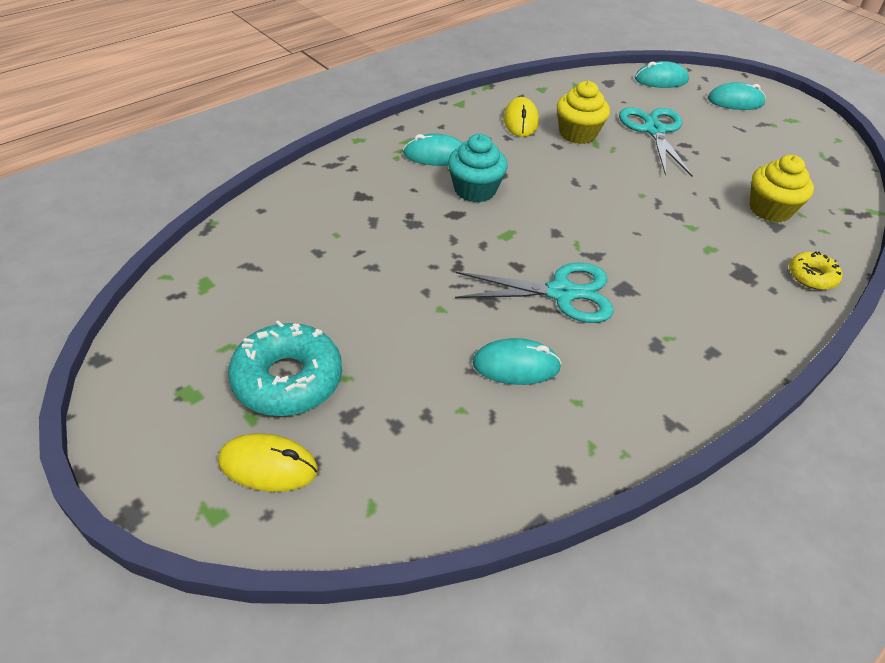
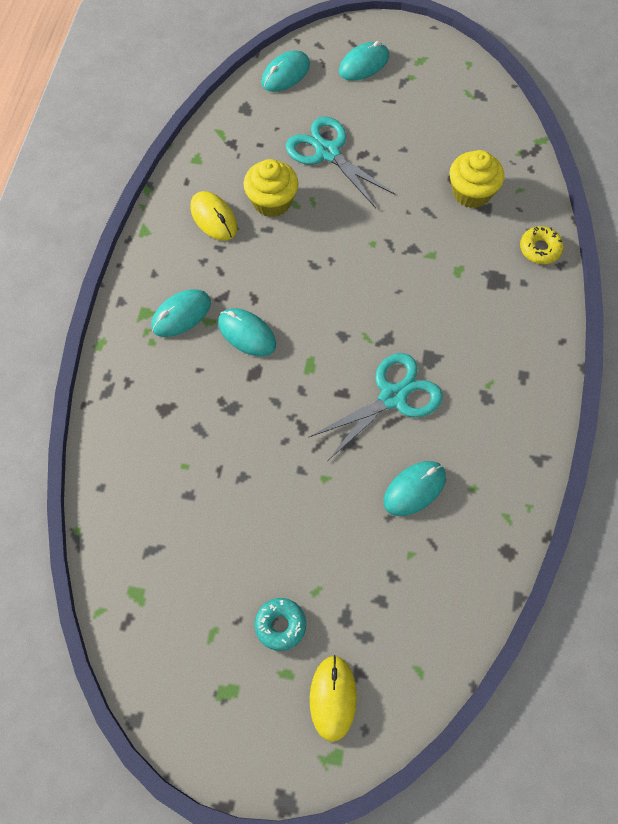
camera: 35 degrees left, 20 degrees up
yellow mouse [218,434,318,492] -> yellow mouse turned 60 degrees counterclockwise [310,655,357,742]
turquoise donut [228,321,342,416] -> turquoise donut [255,598,306,651], size x0.55
turquoise cupcake [448,134,508,203] -> turquoise mouse [218,308,276,357]

